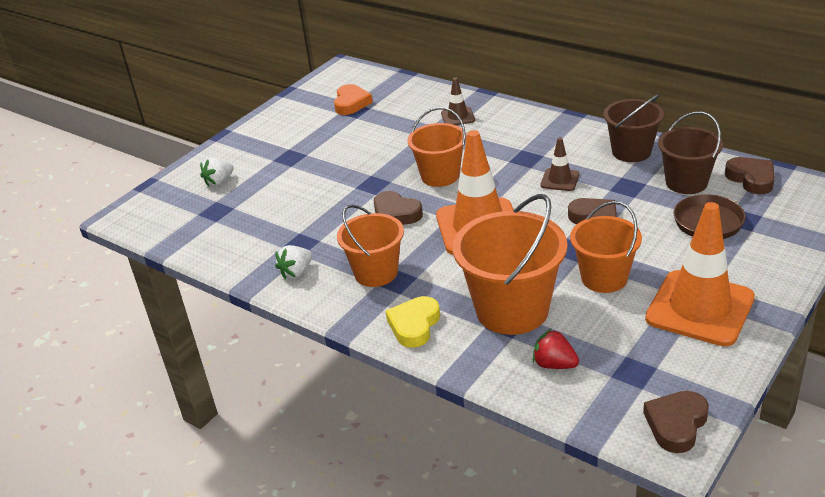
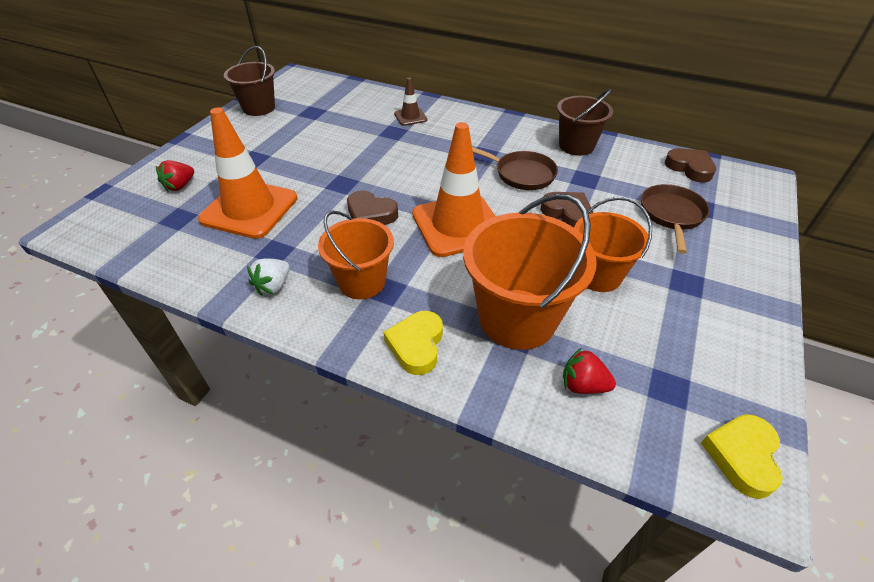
camera: 15 degrees left, 10 degrees up
white strawberry [200,157,234,187] -> red strawberry [156,160,194,191]
orange heart [334,84,373,115] -> none
orange bucket [407,107,466,187] -> none
brown traffic cone [540,137,579,191] -> brown pan [472,147,558,190]
brown heart [643,391,709,453] -> yellow heart [701,414,783,499]
orange traffic cone [645,202,755,346] -> orange traffic cone moved to [198,107,298,239]
brown bucket [658,111,723,194] -> brown bucket moved to [224,46,275,116]

